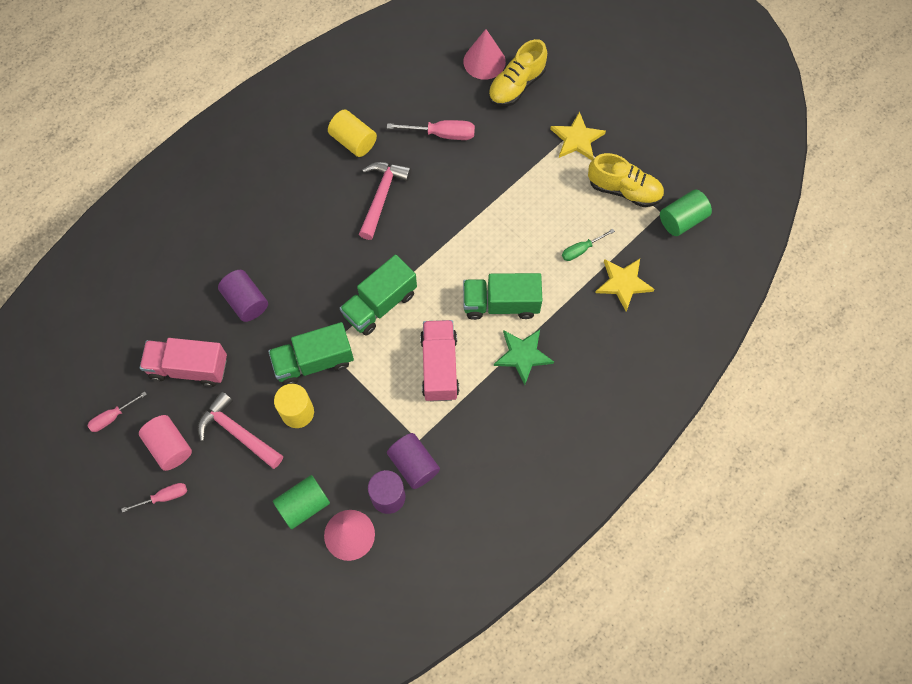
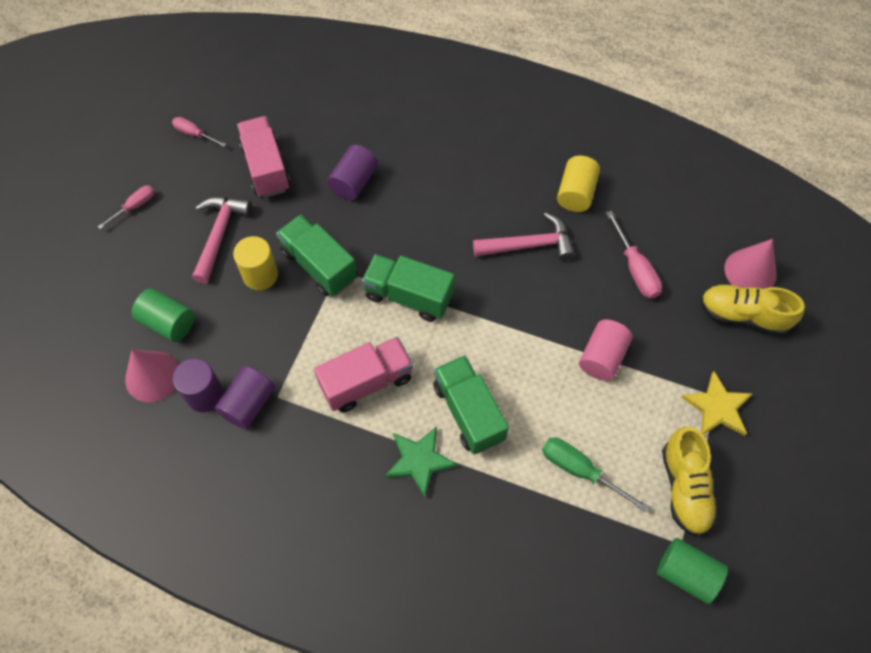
camera: 65 degrees right, 5 degrees down
pink screwdriver [121,483,187,513] -> pink screwdriver turned 90 degrees counterclockwise [98,185,154,229]
pink cylinder [139,415,192,471] -> pink cylinder moved to [579,319,632,381]
green screwdriver [562,229,615,261] -> green screwdriver [542,437,649,512], size x1.53
yellow star [595,259,655,311] -> none

